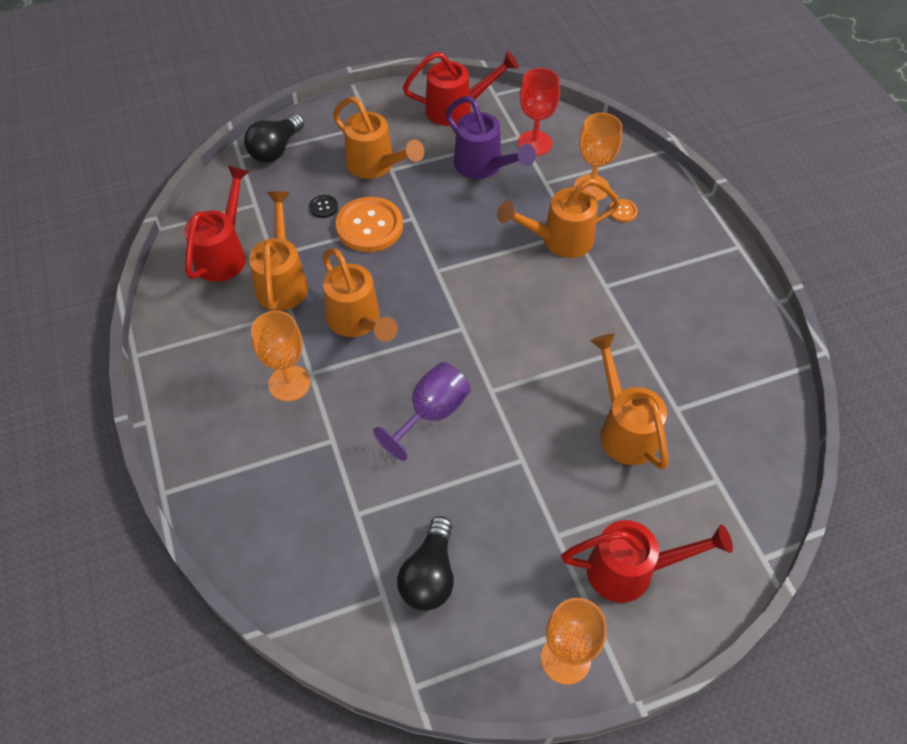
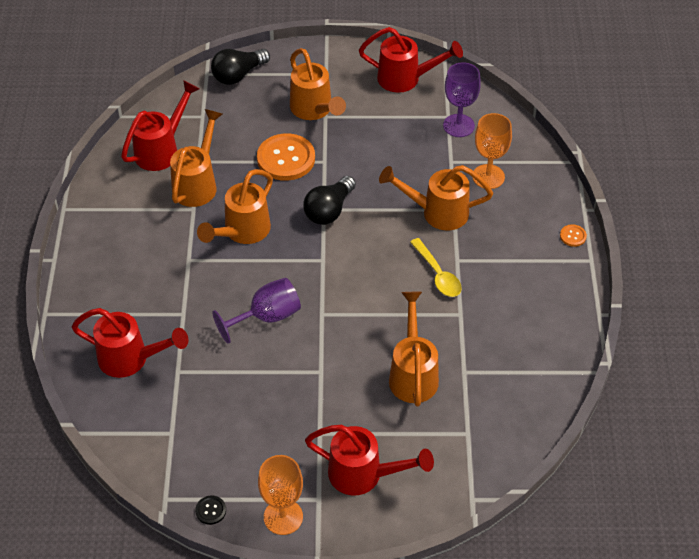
camera: 20 degrees right, 5 degrees down
orange goblet [251,311,310,401] -> none
black button [309,195,338,218] -> black button moved to [195,496,226,525]
orange watering can [322,248,398,342] -> orange watering can turned 45 degrees clockwise [197,169,273,244]
black light bulb [397,516,454,611] -> black light bulb moved to [304,176,356,225]
purple watering can [446,96,536,179] -> none
red goblet [518,68,560,156] -> purple goblet [443,62,481,137]
orange button [609,199,638,222] -> orange button moved to [560,224,587,247]
none -> red watering can [71,308,188,378]
none -> yellow spoon [410,238,462,297]

